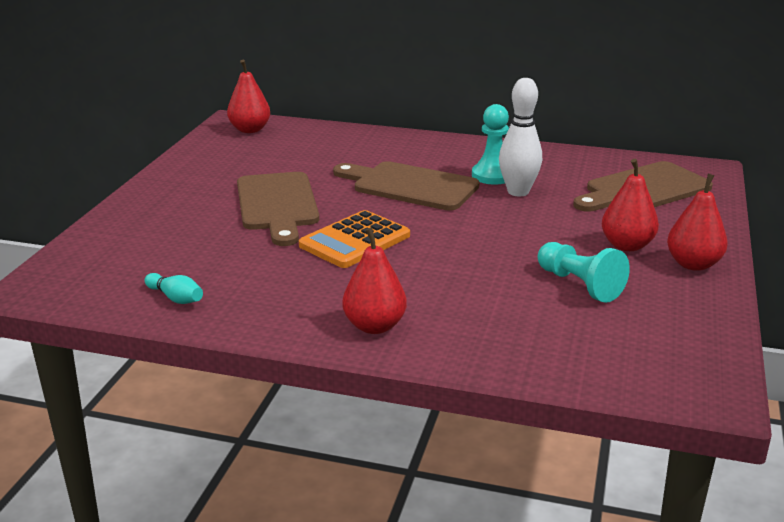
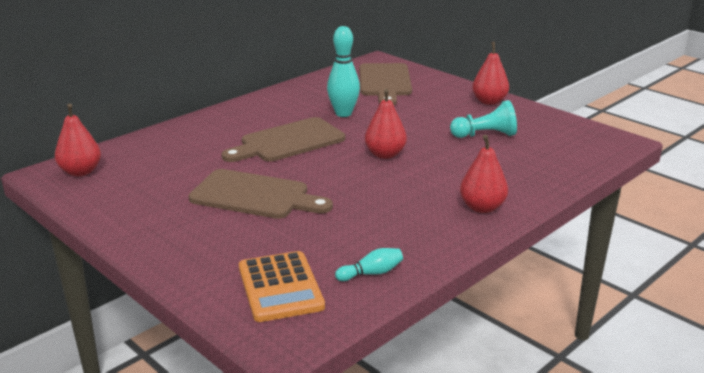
camera: 60 degrees left, 0 degrees up
orange calculator [299,210,410,268] -> orange calculator moved to [239,251,325,322]
turquoise pawn [472,104,509,184] -> none
white bowling pin [499,78,542,196] -> turquoise bowling pin [327,26,360,117]
red pear [602,159,659,251] -> red pear moved to [365,89,407,159]

